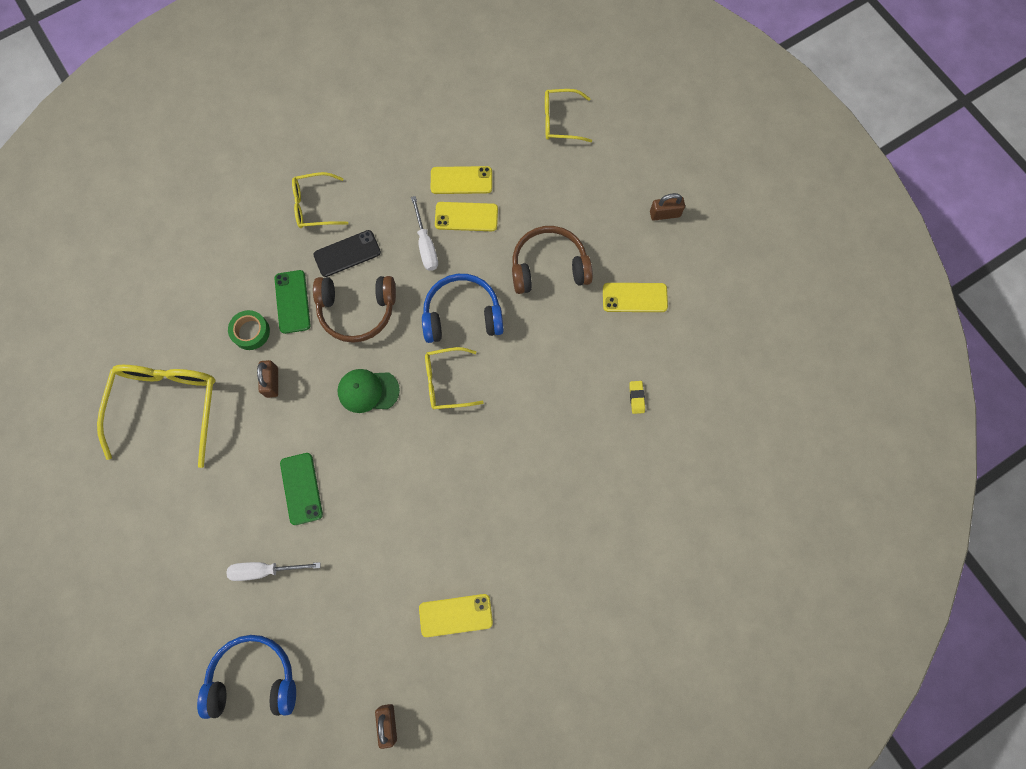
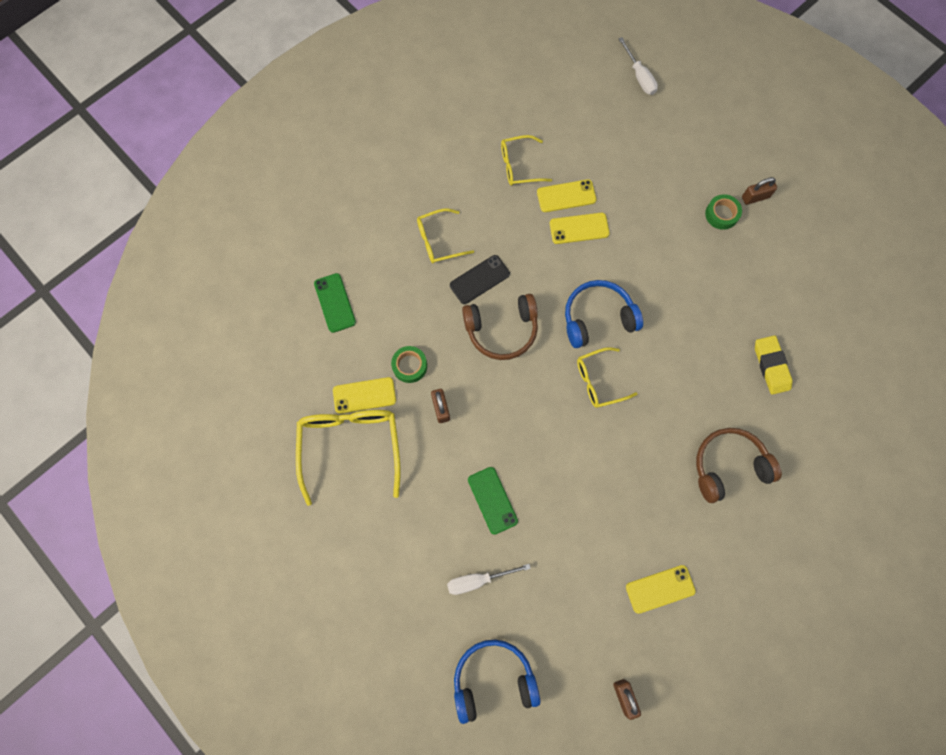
camera: 10 degrees left, 0 degrees up
green phone [274,270,311,334] -> green phone moved to [314,273,356,333]
green cap [338,369,400,413] -> none
white screwdriver [411,196,438,271] -> white screwdriver moved to [619,37,658,95]
brown headphones [512,226,593,294] -> brown headphones moved to [696,428,782,503]
yellow glasses [545,89,592,142] -> yellow glasses moved to [501,135,552,186]
yellow phone [603,283,668,312] -> yellow phone moved to [333,377,396,414]
yellow eraser [629,381,645,414] -> yellow eraser [755,335,793,395], size x1.92
none -> green tape [705,194,742,230]

